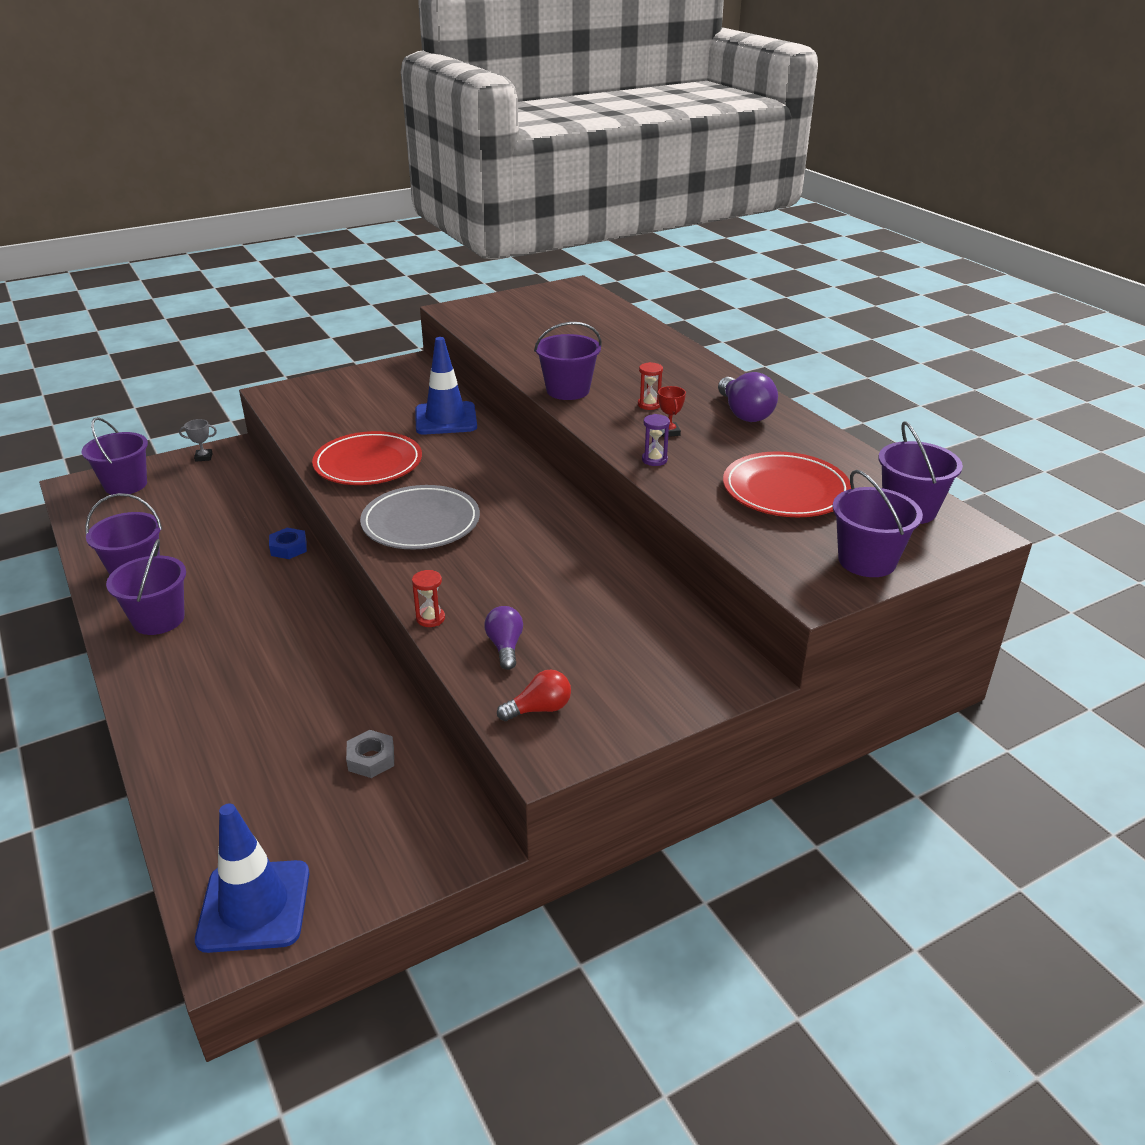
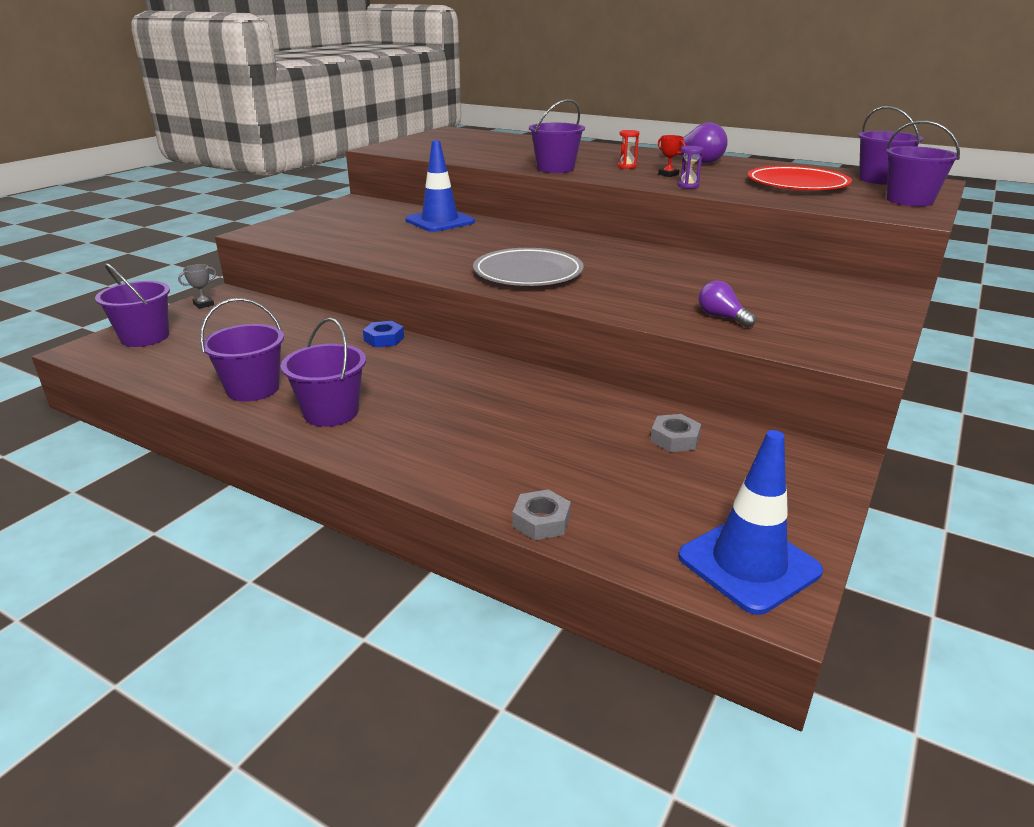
camera: 30 degrees left, 5 degrees down
red plate [312,431,422,485] -> none
red hourglass [412,570,445,627] -> none
red light bulb [497,670,571,721] -> none
none -> grey nut [513,489,571,540]

